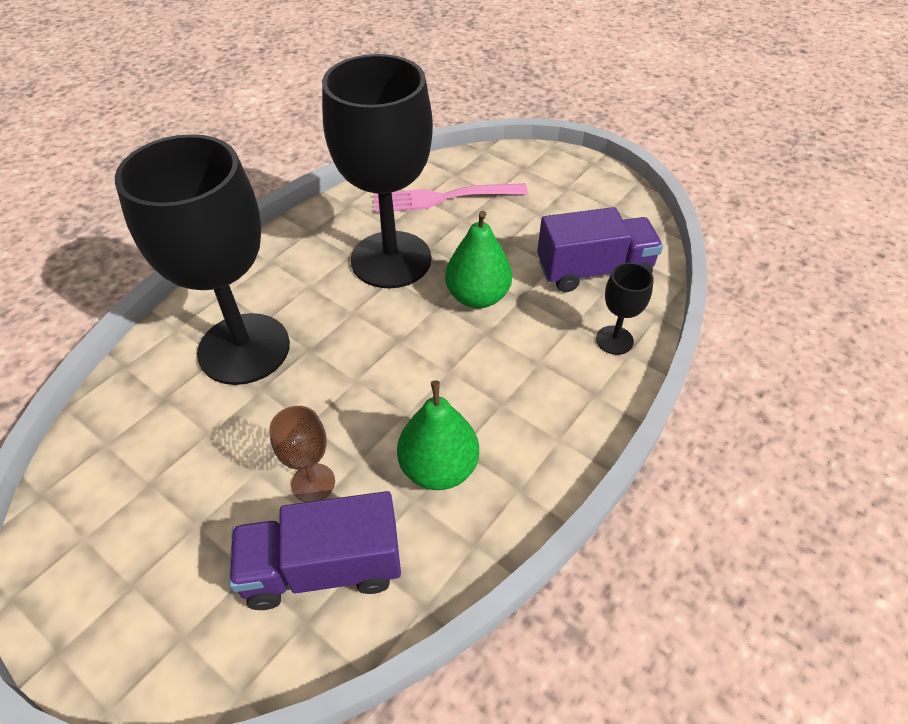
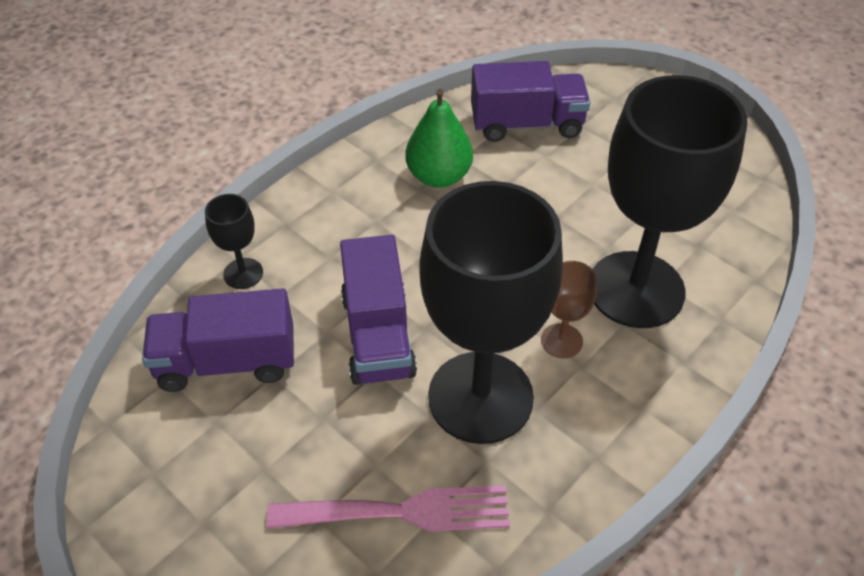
camera: 175 degrees left, 0 degrees up
brown goblet [269,406,335,502] -> brown goblet moved to [541,261,597,358]
green pear [445,211,512,309] -> purple truck [340,235,417,385]

